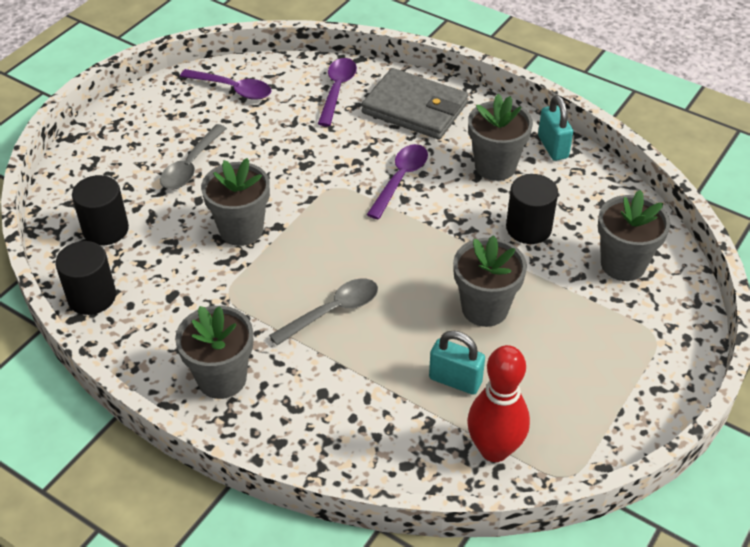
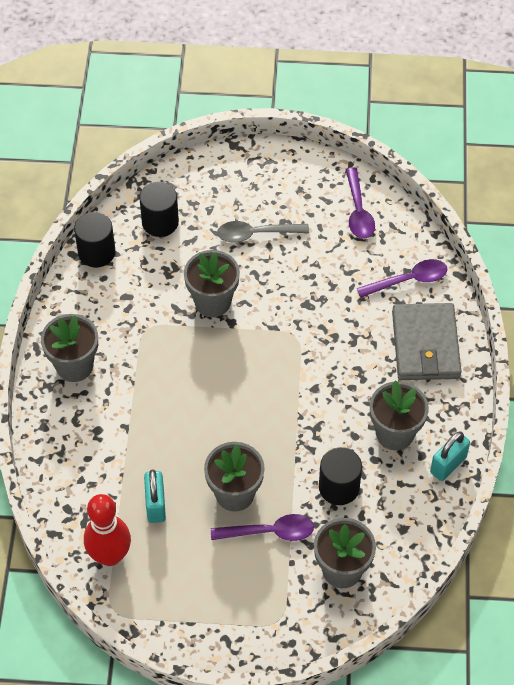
camera: 60 degrees right, 10 degrees up
grey spoon [269,279,378,345] -> none
purple spoon [366,144,428,219] -> purple spoon moved to [211,514,314,541]

